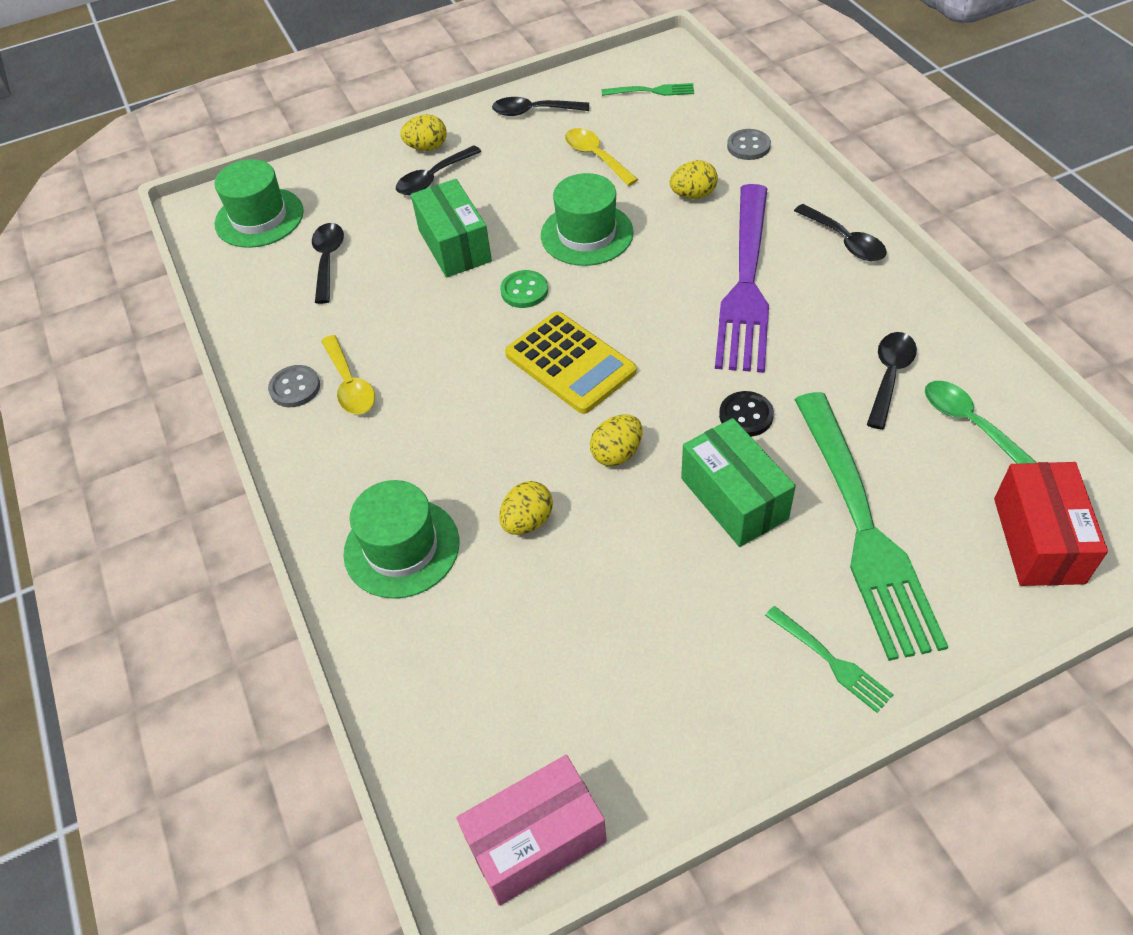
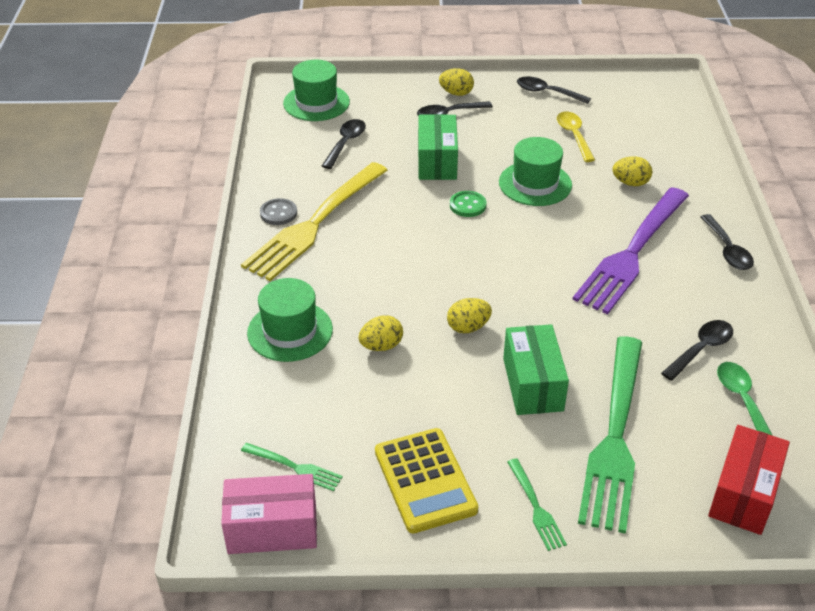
camera: 20 degrees right, 10 degrees down
yellow spoon [321,335,375,415] -> yellow fork [241,162,388,281]
yellow calculator [505,311,637,414] -> yellow calculator moved to [375,428,478,533]
green fork [602,83,694,96] -> green fork moved to [241,443,343,491]
black button [719,391,774,436] -> none
grey button [727,129,771,160] -> none

